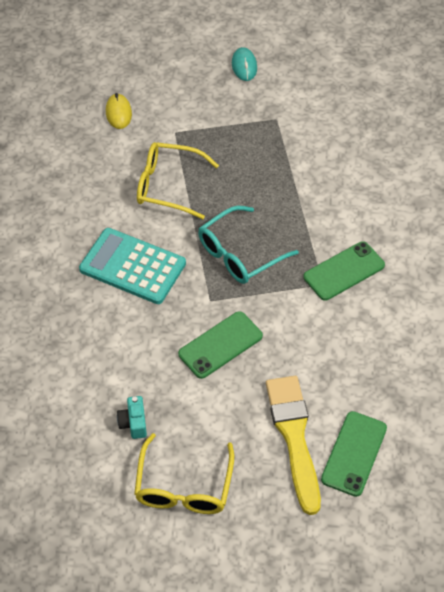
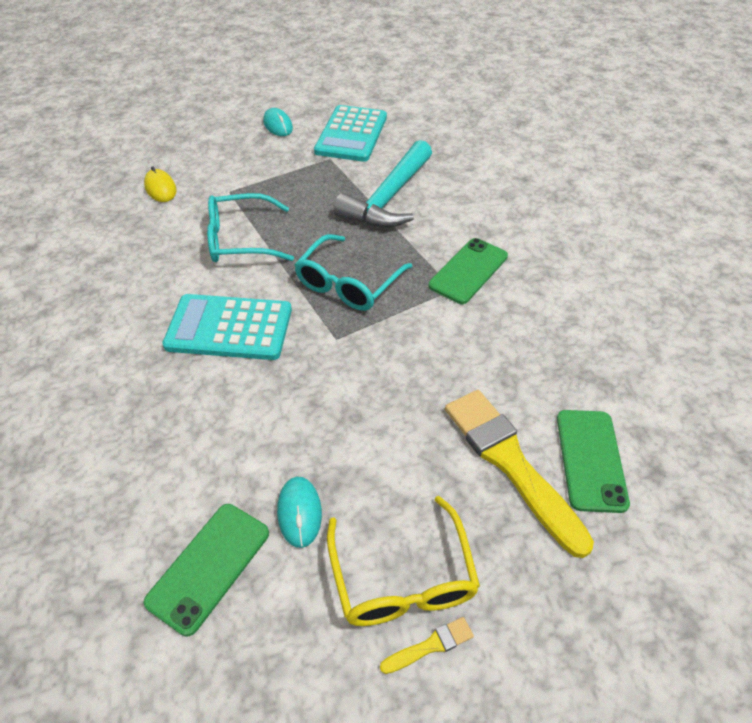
camera: 20 degrees left, 5 degrees down
turquoise camera [117,396,147,439] -> turquoise mouse [277,477,322,548]
yellow glasses [137,142,219,219] -> turquoise glasses [207,193,294,262]
green phone [178,311,263,379] -> green phone moved to [143,504,269,637]
none -> turquoise calculator [314,105,387,162]
none -> turquoise hammer [334,140,432,228]
none -> yellow brush [380,617,474,674]

